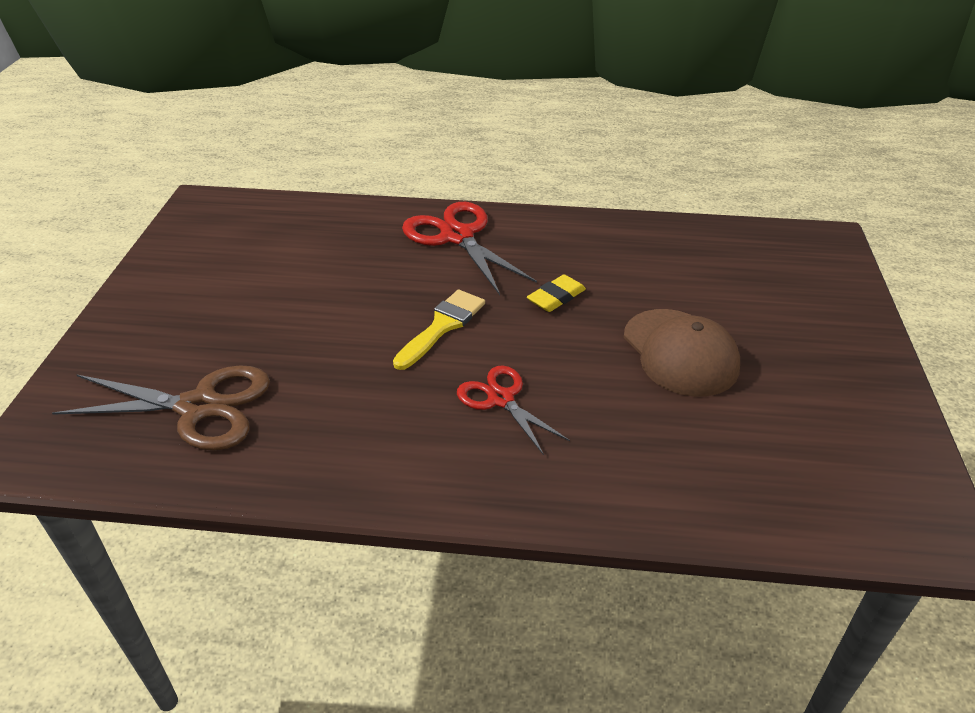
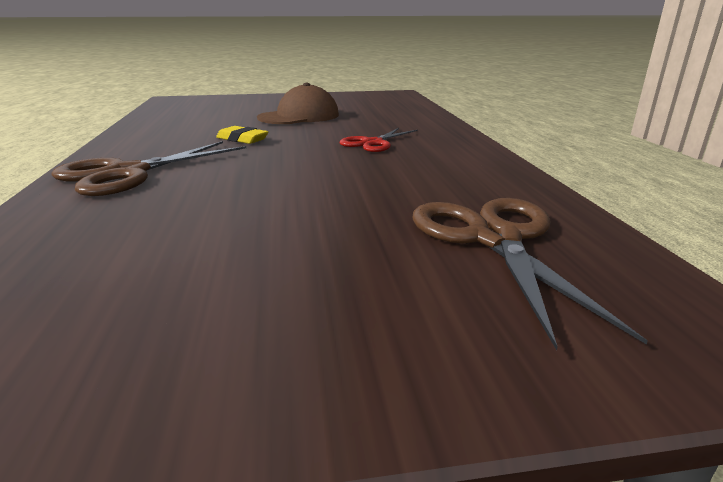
camera: 105 degrees left, 15 degrees down
yellow brush [393,290,485,370] -> none
red scissors [402,202,537,295] -> brown scissors [51,141,246,196]

